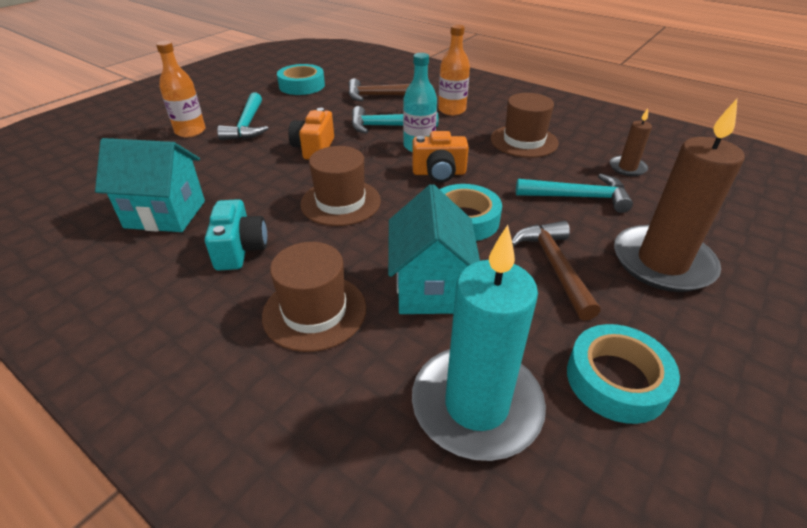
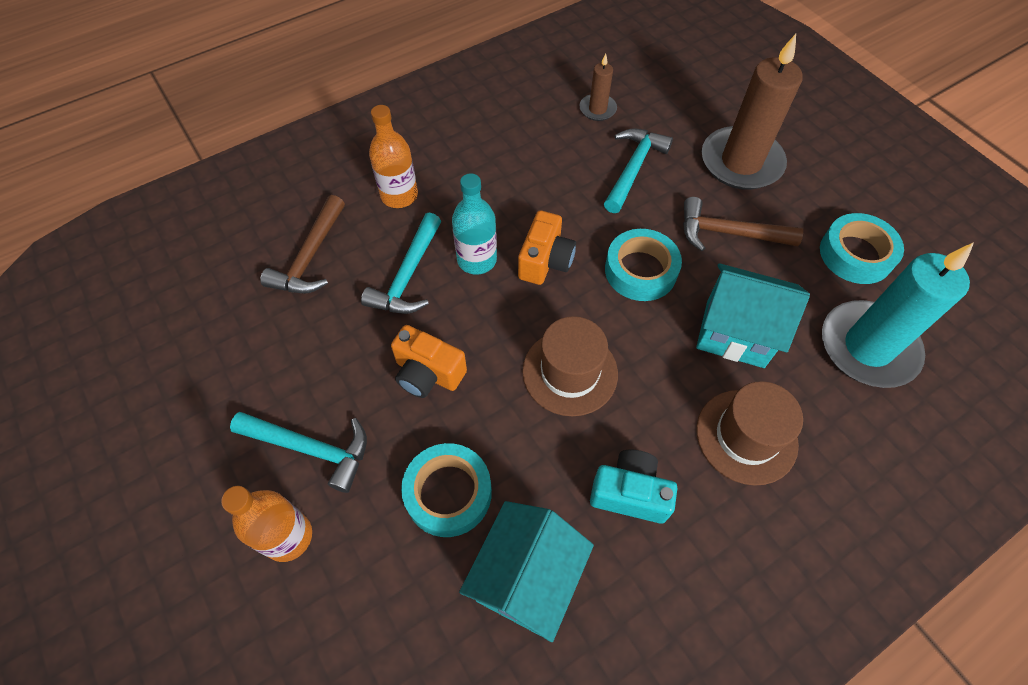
camera: 70 degrees left, 20 degrees up
turquoise tape [277,64,325,95] -> turquoise tape moved to [401,443,492,537]
brown hat [491,93,559,158] -> none

